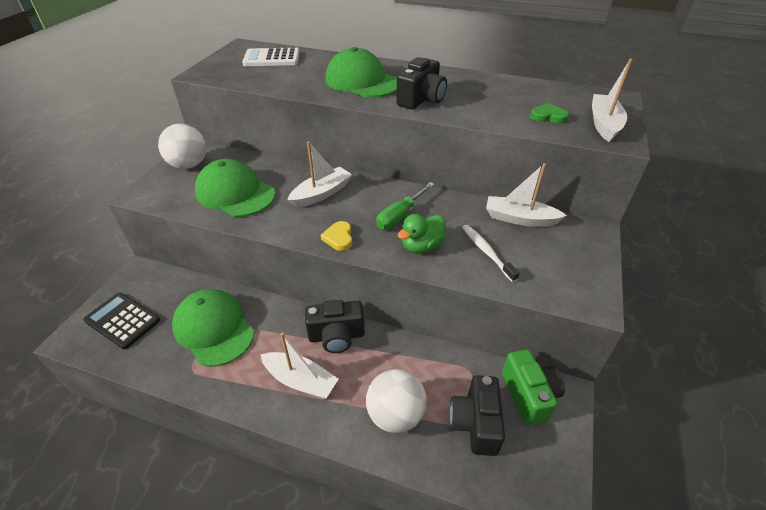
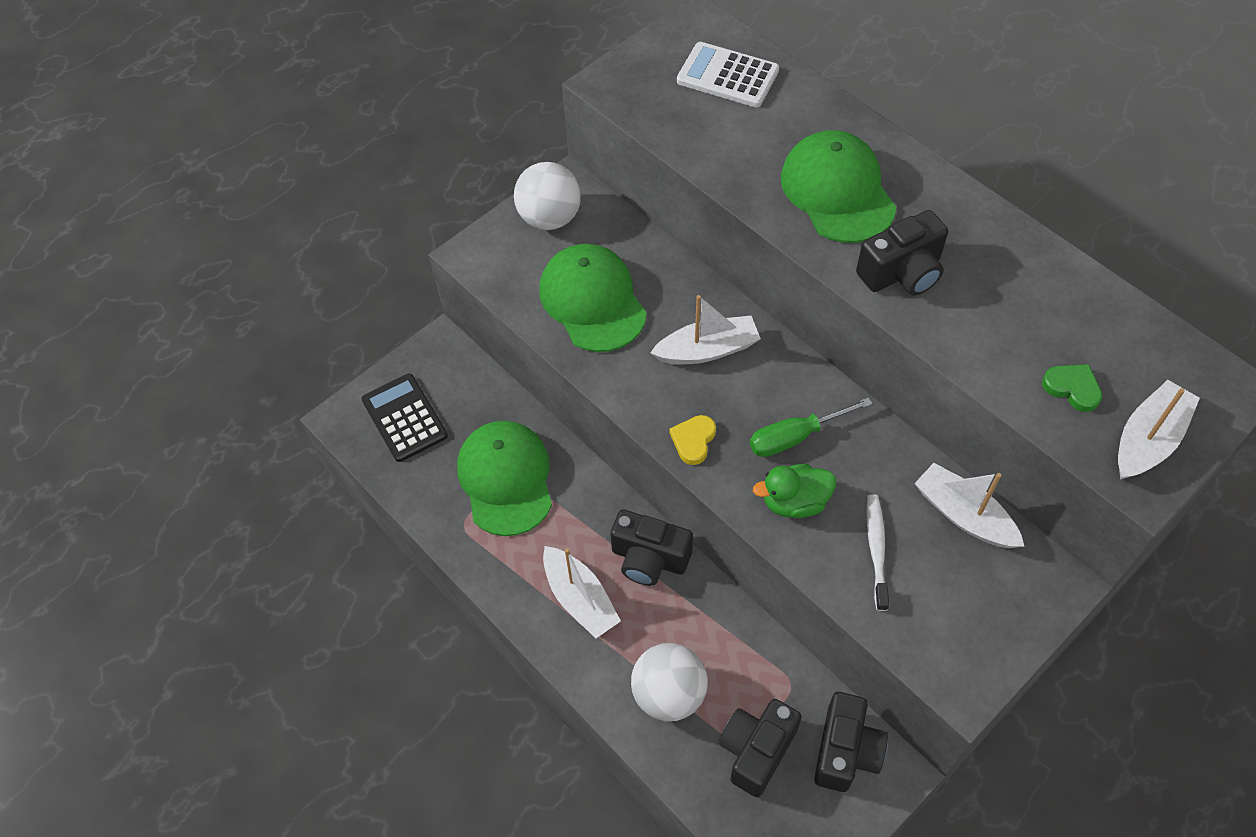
camera: 30 degrees right, 15 degrees up
green camera [502,349,565,426] -> black camera [814,692,888,792]

